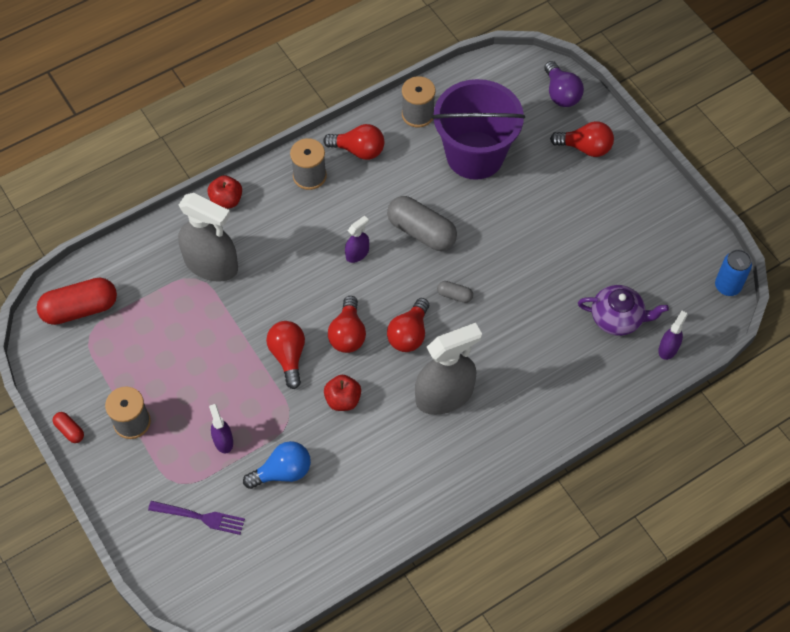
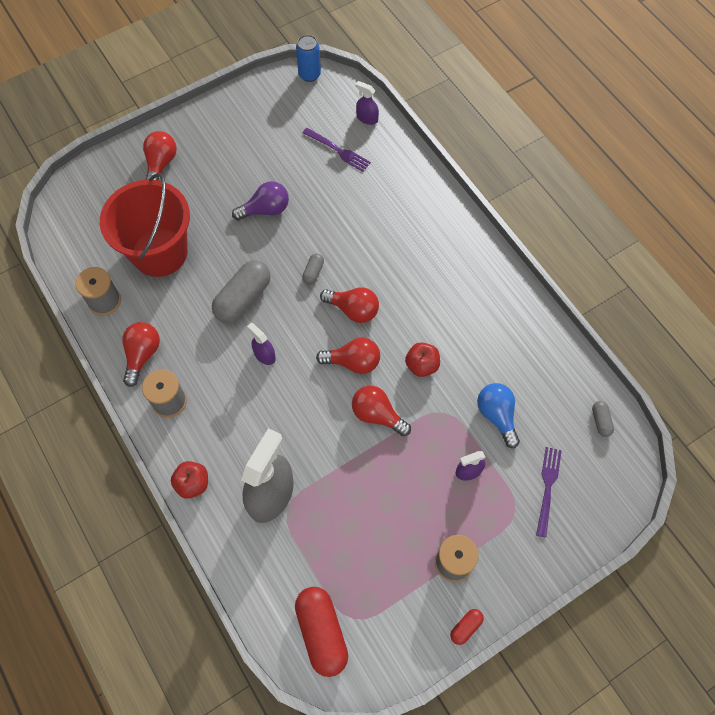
camera: 90 degrees left, 5 degrees up
red light bulb [266,321,305,389] -> red light bulb turned 45 degrees clockwise [352,386,411,436]
grey spray bottle [415,323,482,415] -> none
purple bucket [432,79,525,180] -> red bucket [100,173,190,277]
purple light bulb [544,61,584,107] -> purple light bulb moved to [232,181,289,221]
purple teapot [578,285,669,336] -> purple fork [303,128,371,172]
none -> grey capsule [592,401,614,437]

